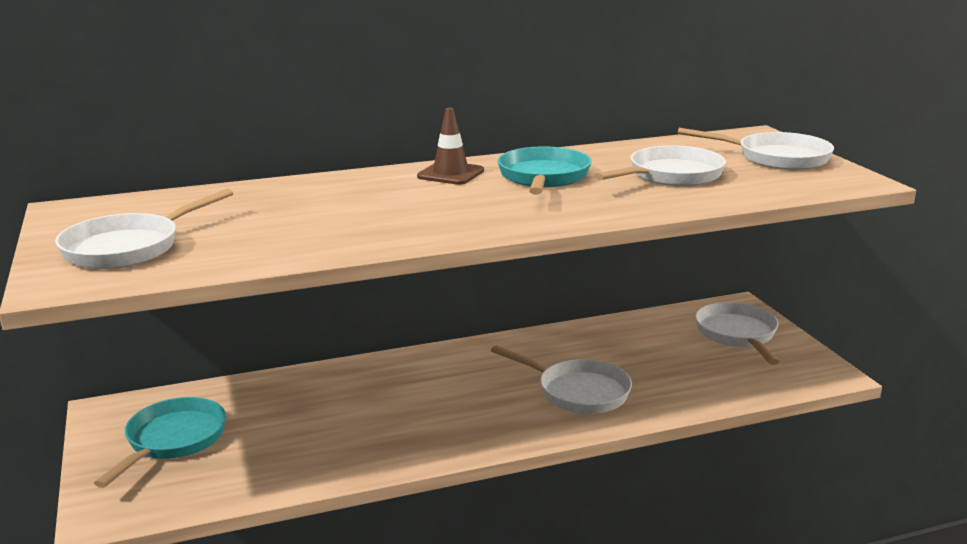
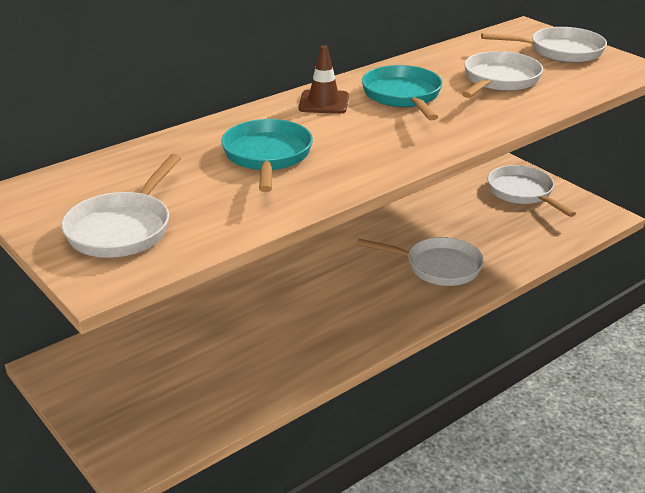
camera: 20 degrees left, 10 degrees up
turquoise pan [94,397,226,488] -> turquoise pan moved to [221,119,313,192]

